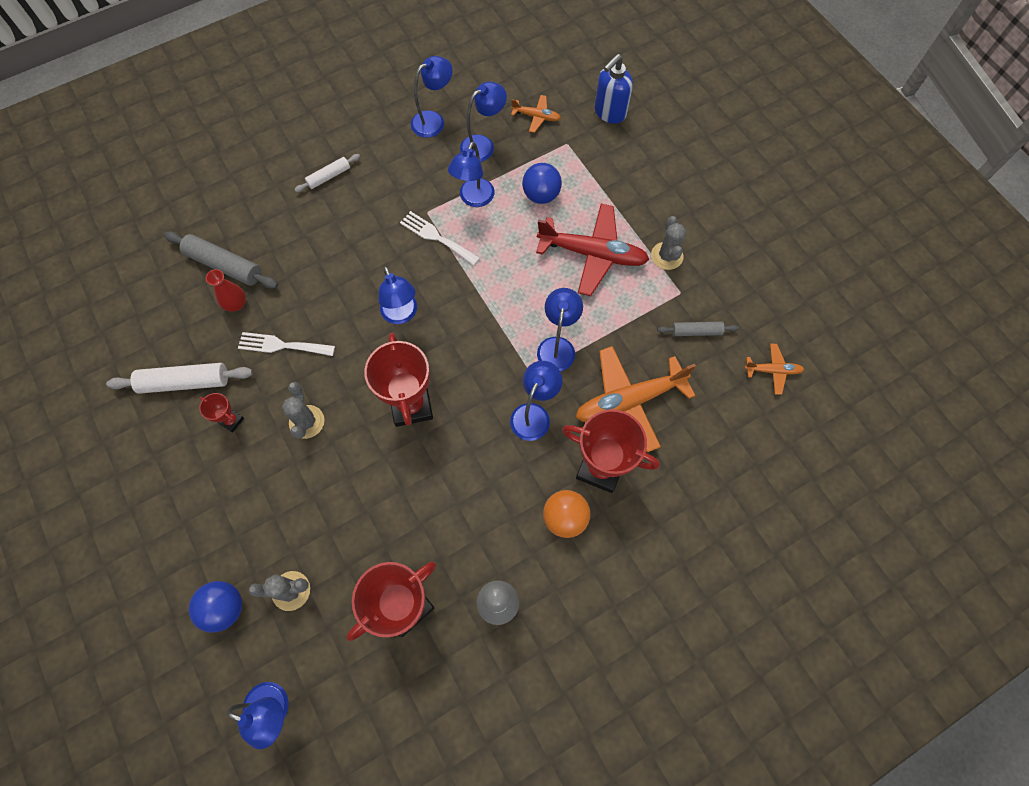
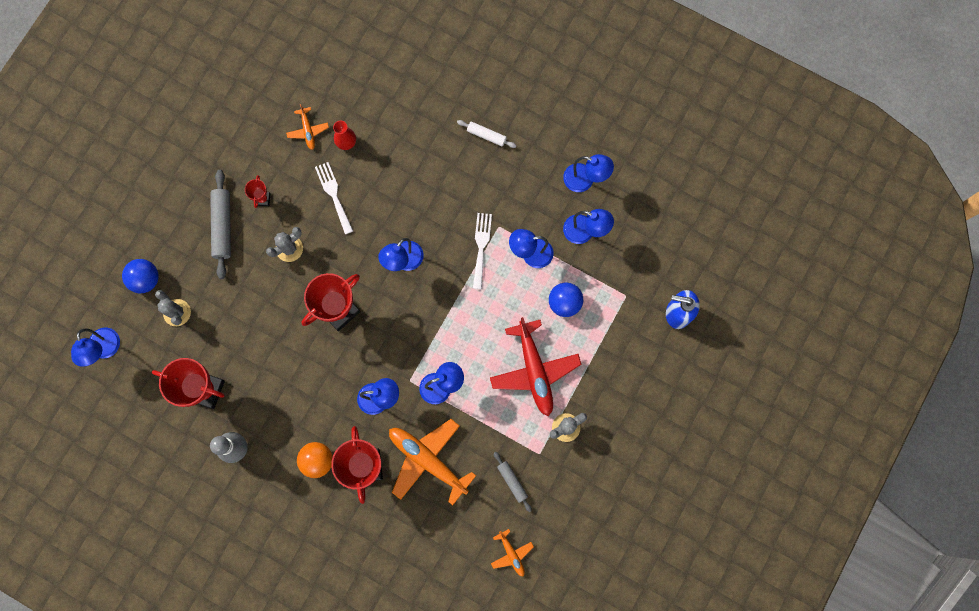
camera: 60 degrees right, 10 degrees up
white rolling pin [106,363,253,394] -> none
grey rolling pin [164,231,278,289] -> grey rolling pin moved to [210,170,231,279]
orange plane [511,95,561,133] -> orange plane moved to [286,104,329,150]

